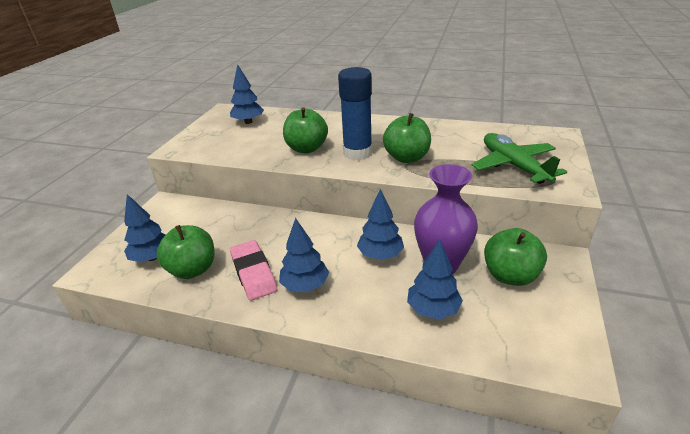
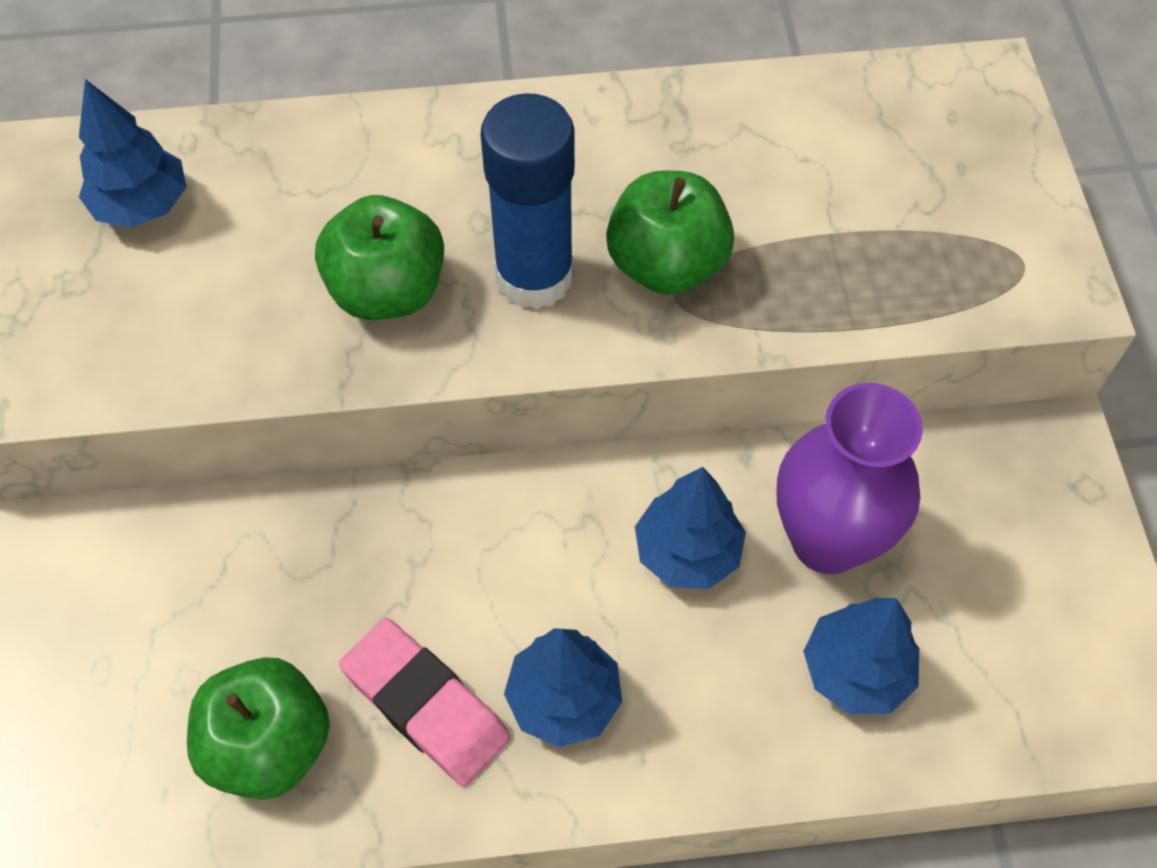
camera: 25 degrees left, 25 degrees up
blue tree [124,194,165,262] -> none
green plane [472,133,567,184] -> none
green apple [484,228,547,286] -> none

